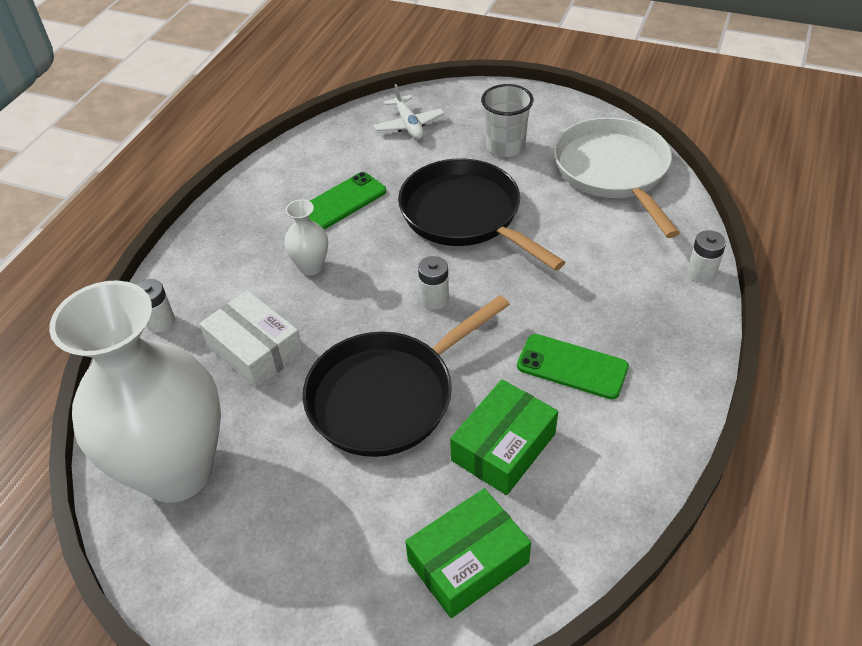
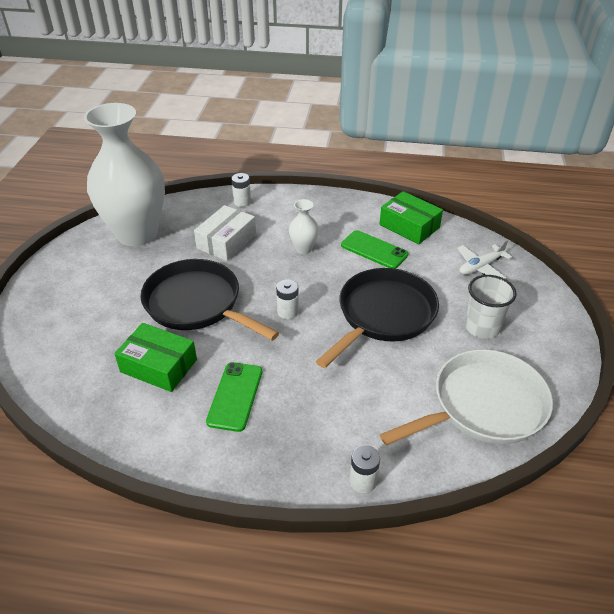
camera: 75 degrees right, 5 degrees down
green box [405,488,531,618] -> green box moved to [380,191,443,244]

